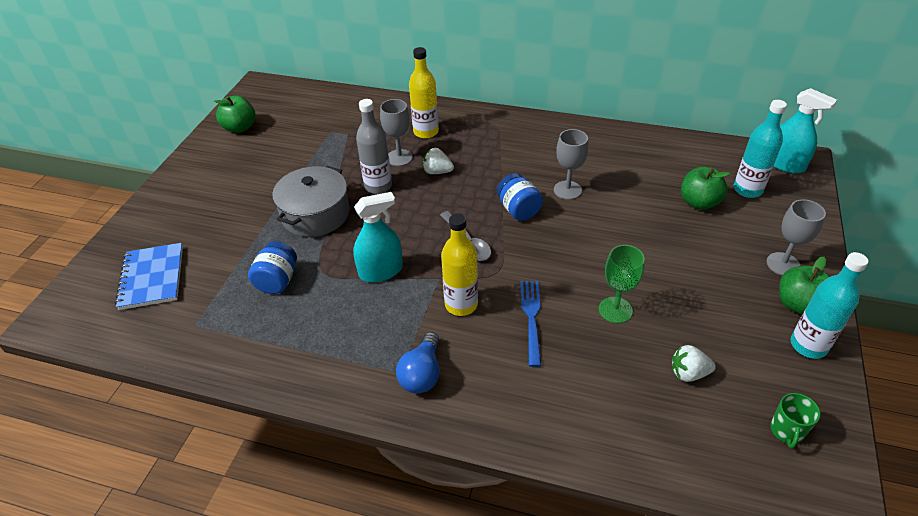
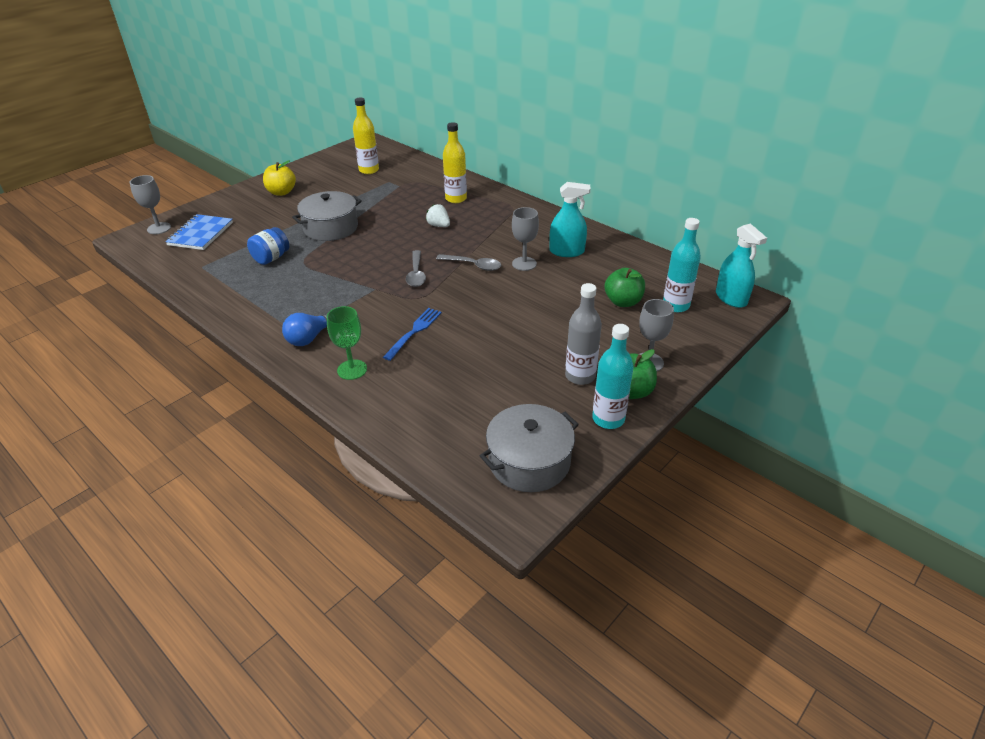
camera: 25 degrees right, 5 degrees down
green apple [214,95,256,133] -> none
turquoise spray bottle [353,192,403,282] -> turquoise spray bottle moved to [550,182,591,257]
grey bottle [356,99,392,194] -> grey bottle moved to [565,283,602,385]
grey goblet [380,99,413,166] -> grey goblet moved to [130,175,171,234]
yellow bottle [441,213,478,316] -> yellow bottle moved to [353,98,379,174]
blue jar [497,173,543,220] -> grey spoon [436,254,501,271]
green goblet [599,245,645,323] -> green goblet moved to [327,306,367,380]
white strawberry [672,345,716,382] -> none
green mug [770,393,821,449] -> grey pot [480,404,579,492]
none -> yellow apple [263,161,296,196]

